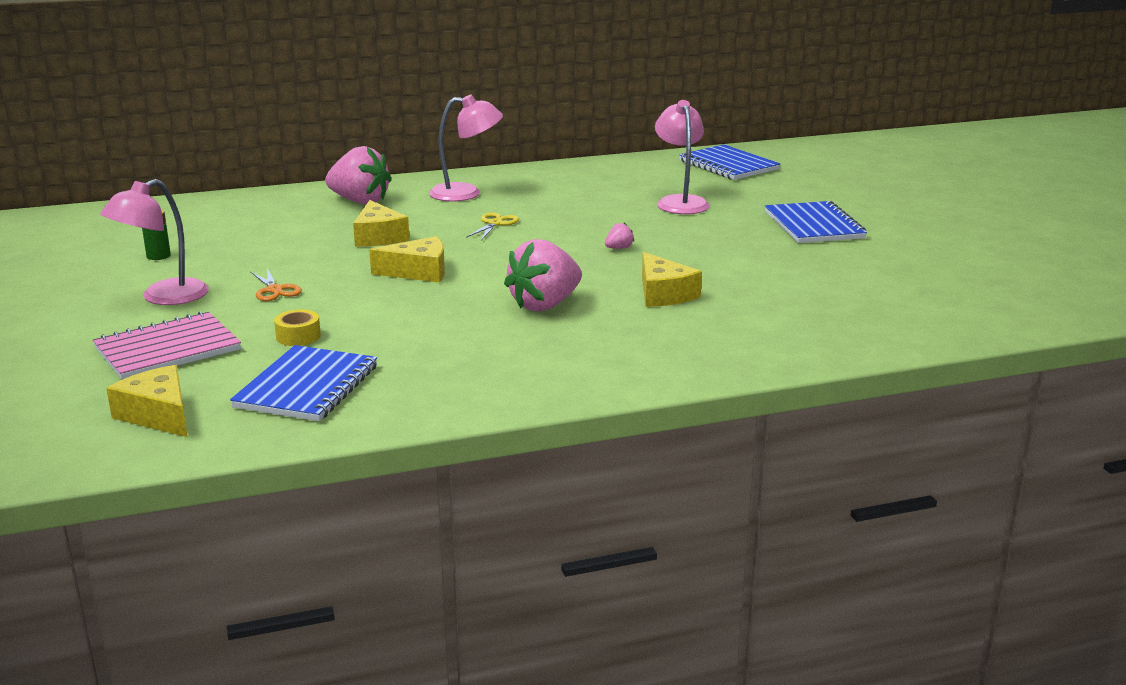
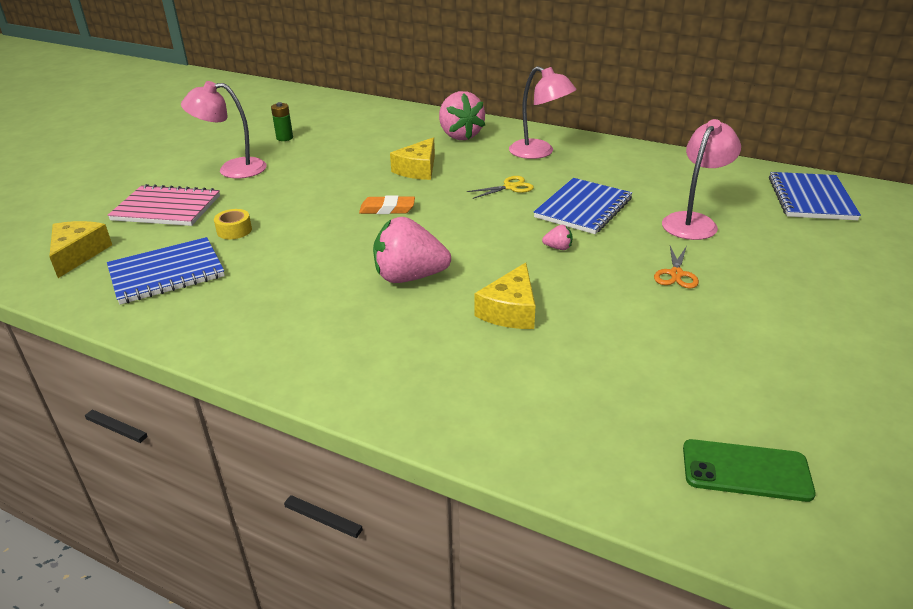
camera: 45 degrees right, 10 degrees up
orange scissors [250,268,302,301] -> orange scissors moved to [654,246,699,288]
yellow cheese [369,236,445,283] -> orange eraser [359,195,415,214]
blue notebook [765,201,867,243] -> blue notebook moved to [534,178,632,234]
none -> green phone [683,439,816,502]

